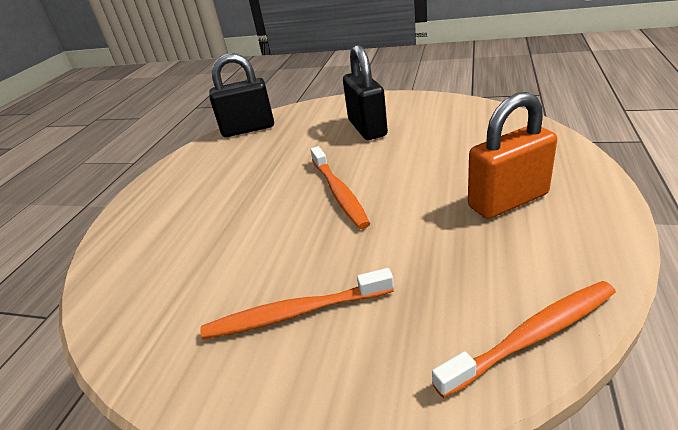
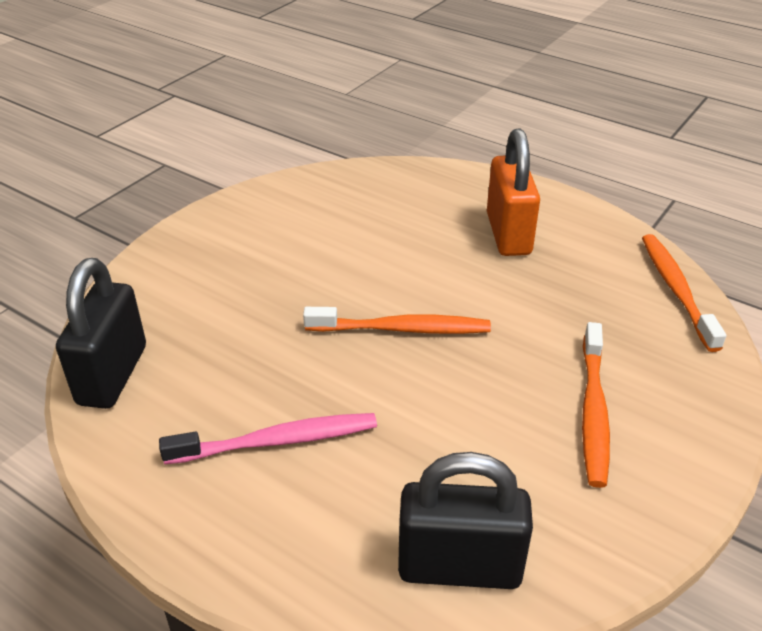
camera: 75 degrees left, 5 degrees up
black padlock [343,45,388,140] -> black padlock moved to [398,452,533,589]
none -> pink toothbrush [159,413,377,464]

